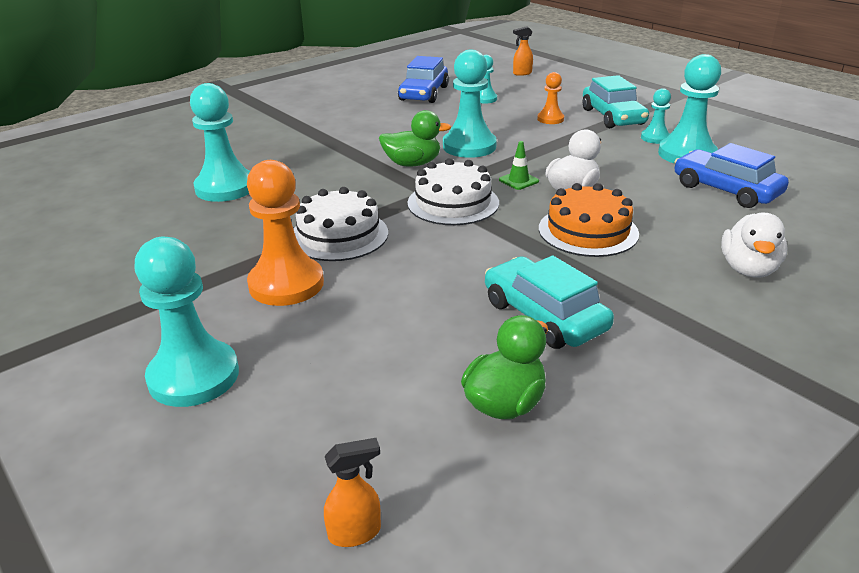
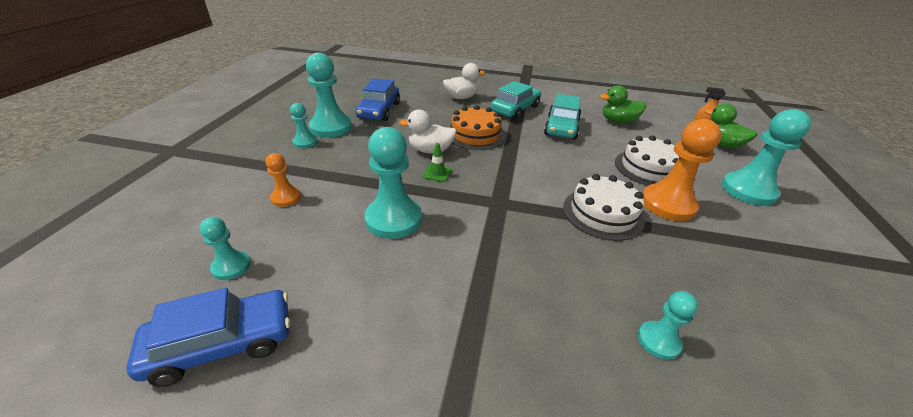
camera: 130 degrees left, 5 degrees up
turquoise pawn [190,83,250,202] -> turquoise pawn [638,291,698,360], size x0.53
green duck [379,110,451,166] -> green duck moved to [704,104,758,149]
white cake [407,158,499,225] -> white cake moved to [615,135,680,186]
orange spray bottle [513,26,533,76] -> none
turquoise car [583,75,649,128] -> turquoise car moved to [491,81,541,120]

